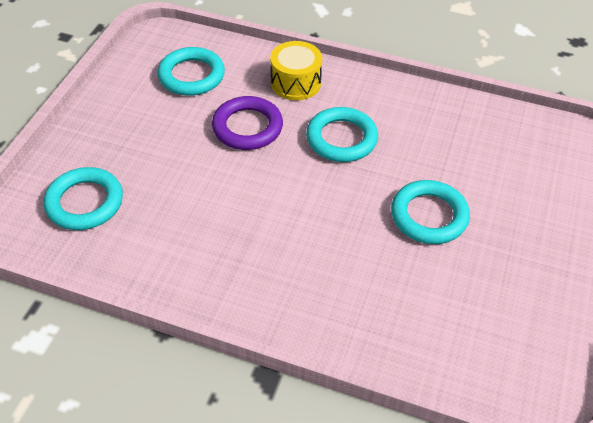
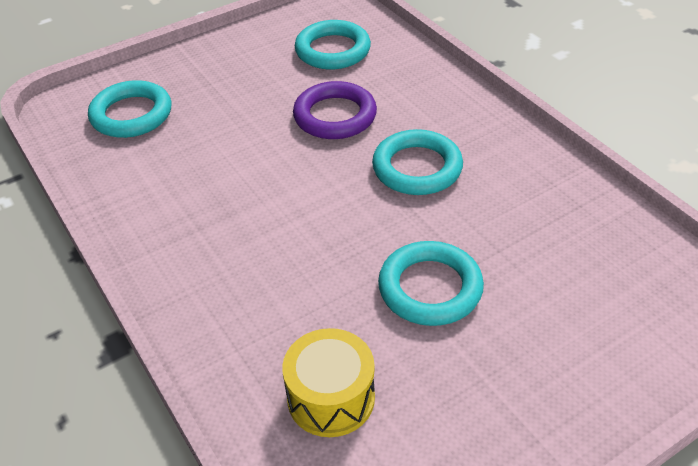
camera: 40 degrees right, 5 degrees down
yellow drum [270,41,322,100] -> yellow drum moved to [282,328,375,437]

